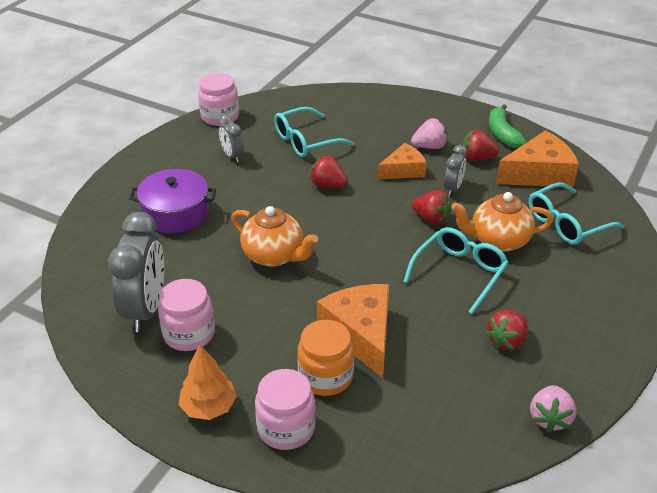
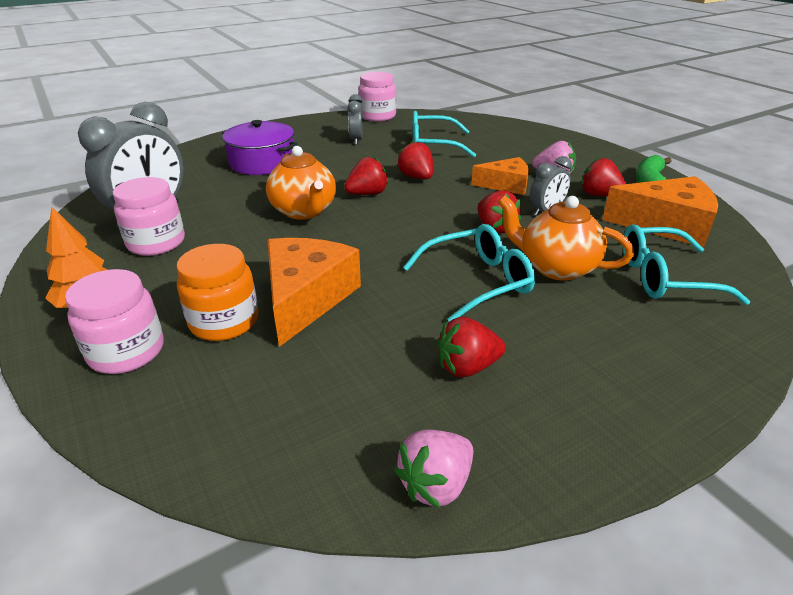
camera: 30 degrees right, 5 degrees down
none -> red strawberry [344,157,389,195]

